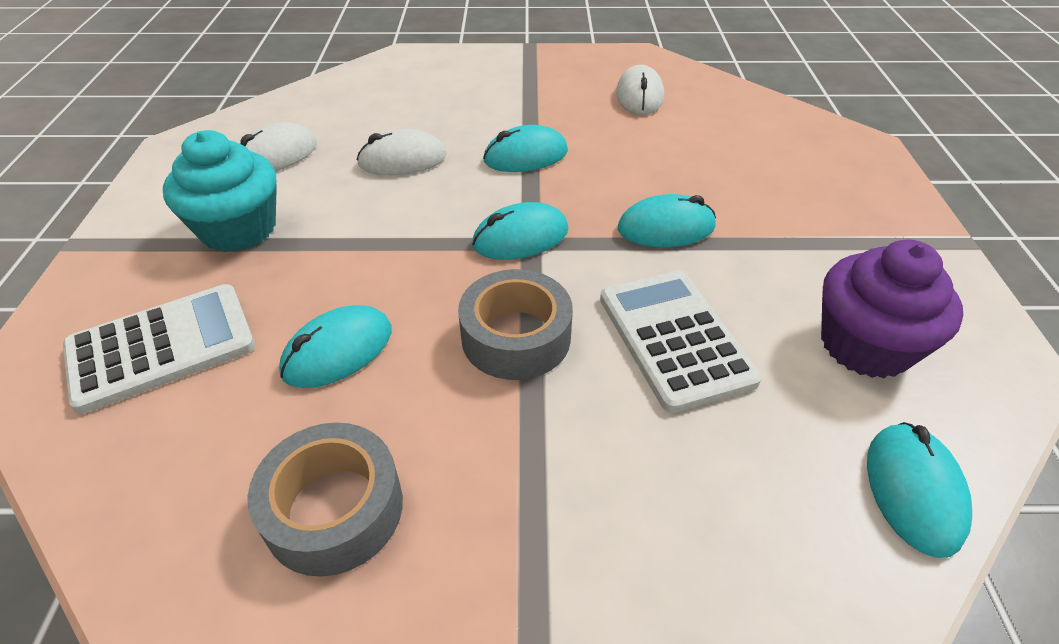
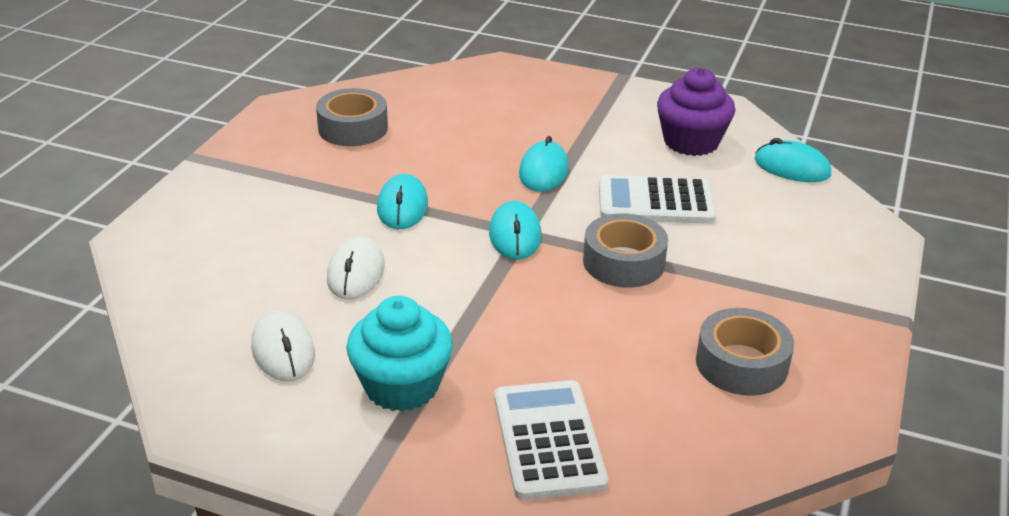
camera: 70 degrees left, 10 degrees down
turquoise mouse [279,305,392,388] -> none
white mouse [616,65,664,115] -> grey tape [316,88,388,146]

